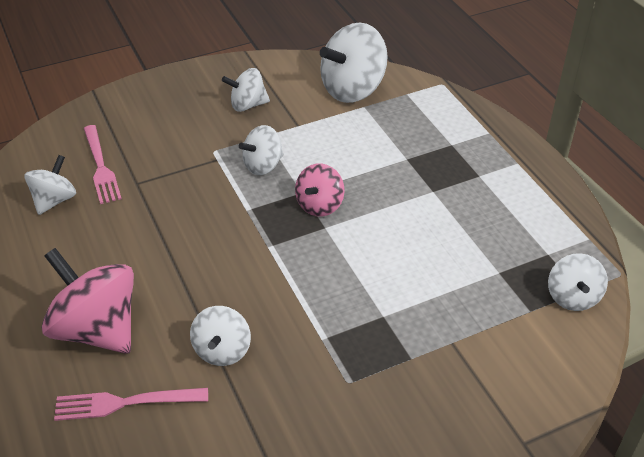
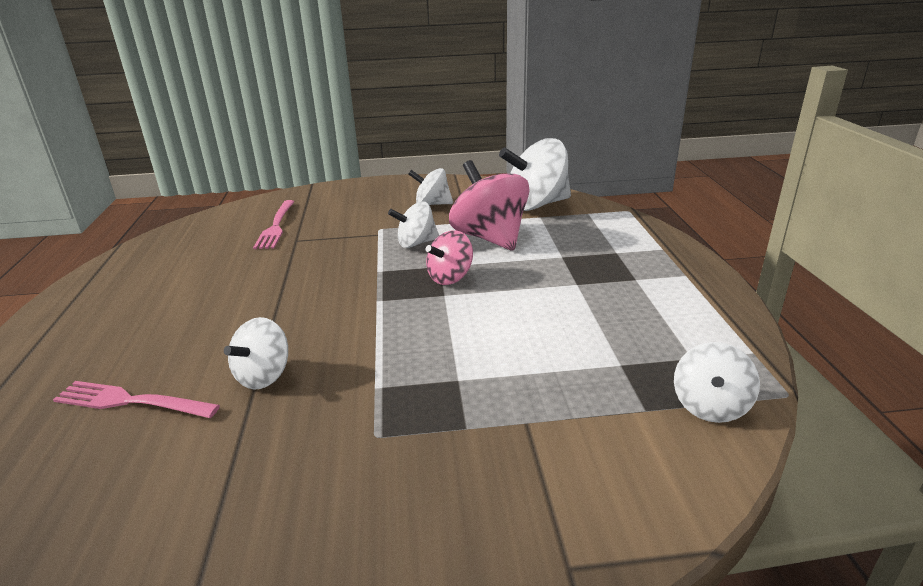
camera: 20 degrees right, 15 degrees down
white spinning top [25,155,76,215] -> none
pink spinning top [42,248,134,354] -> pink spinning top moved to [449,160,530,251]

